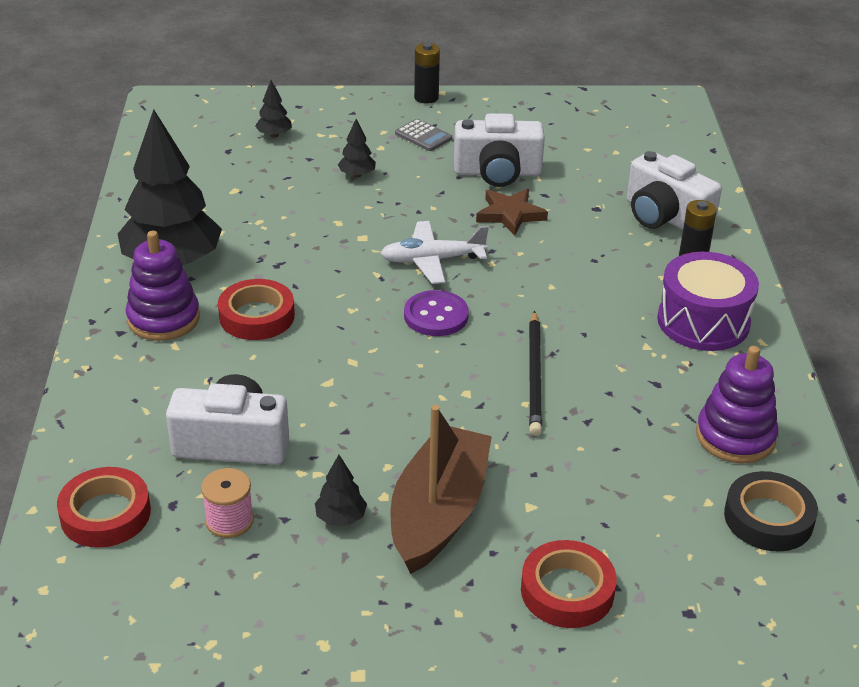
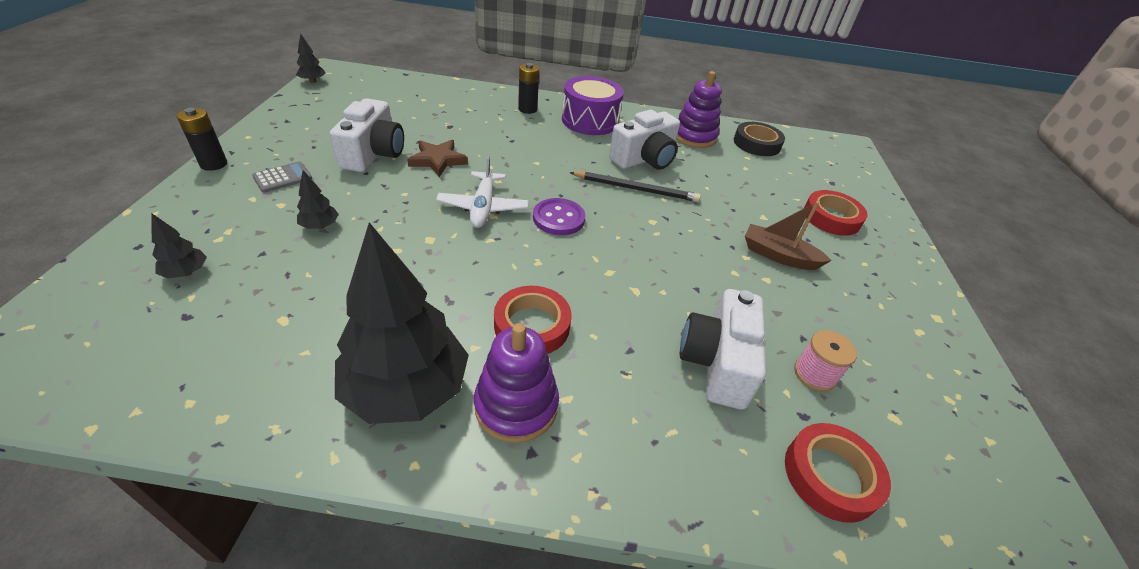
camera: 85 degrees left, 5 degrees up
black tree [315,455,367,526] -> black tree moved to [296,34,326,83]
brown boat [391,405,492,574] -> brown boat [745,201,832,270], size x0.62
white camera [627,151,722,230] -> white camera moved to [609,110,680,170]

